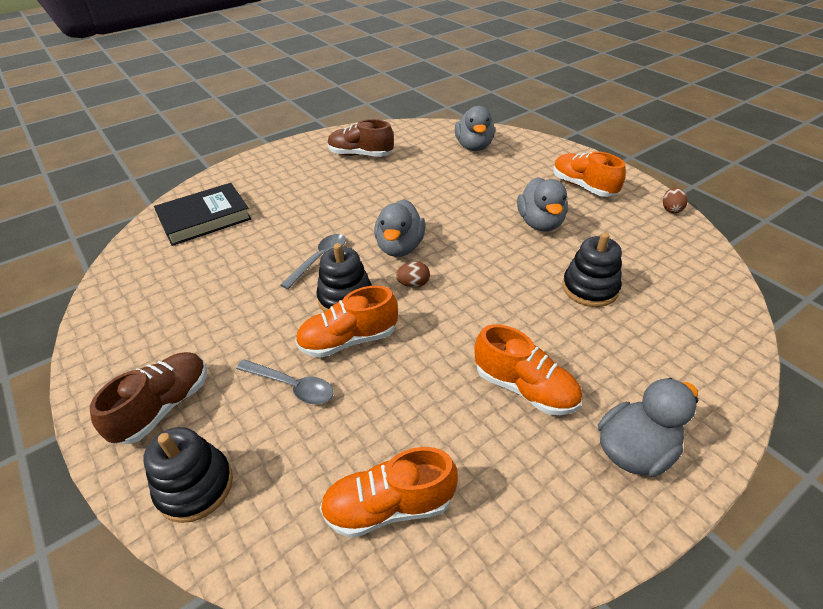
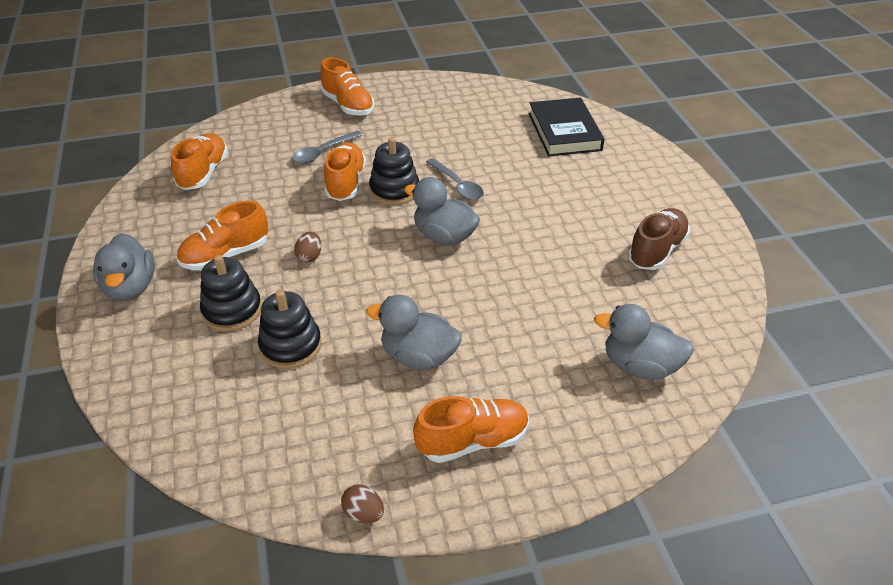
camera: 110 degrees right, 0 degrees up
brown shoe [90,352,207,444] -> orange shoe [320,58,374,116]
black stacking toy [143,427,233,523] -> black stacking toy moved to [200,255,262,331]
brown egg [396,262,430,287] -> brown egg moved to [294,232,322,262]

